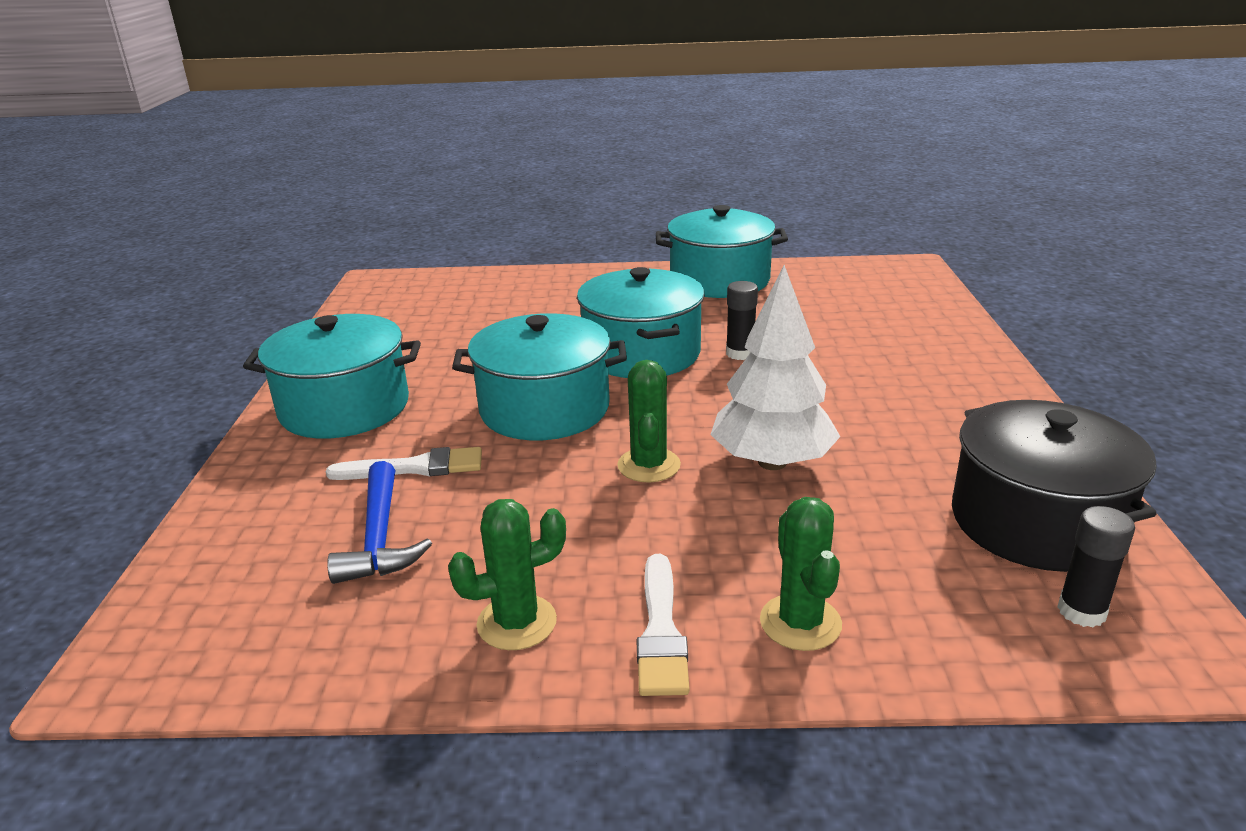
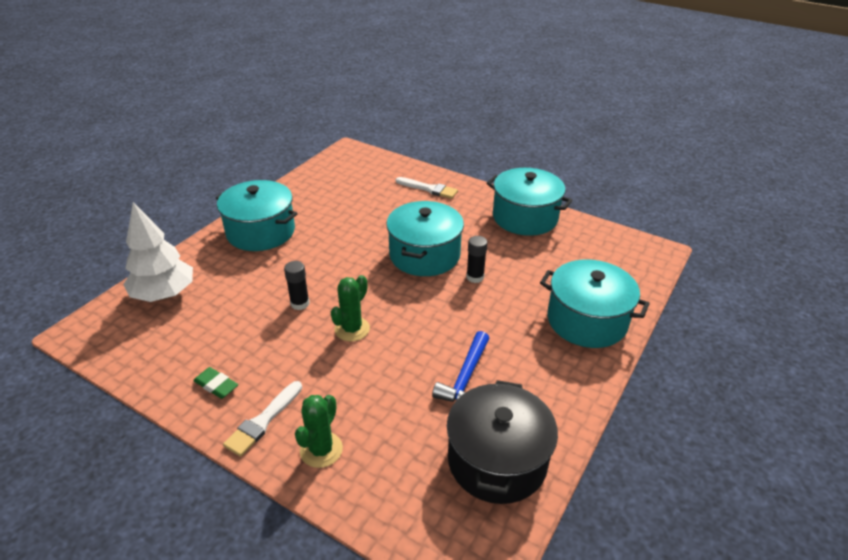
camera: 30 degrees right, 10 degrees up
white brush [326,447,482,480] -> white brush moved to [396,177,458,199]
blue hammer [327,461,432,584] -> blue hammer moved to [432,331,490,402]
green cactus [448,499,566,650] -> green eraser [193,367,238,399]
turquoise pot [452,313,627,440] -> turquoise pot moved to [540,259,650,348]
white tree [710,265,841,470] -> white tree moved to [123,202,193,302]
black glue stick [1057,506,1135,627] -> black glue stick moved to [284,261,309,310]

